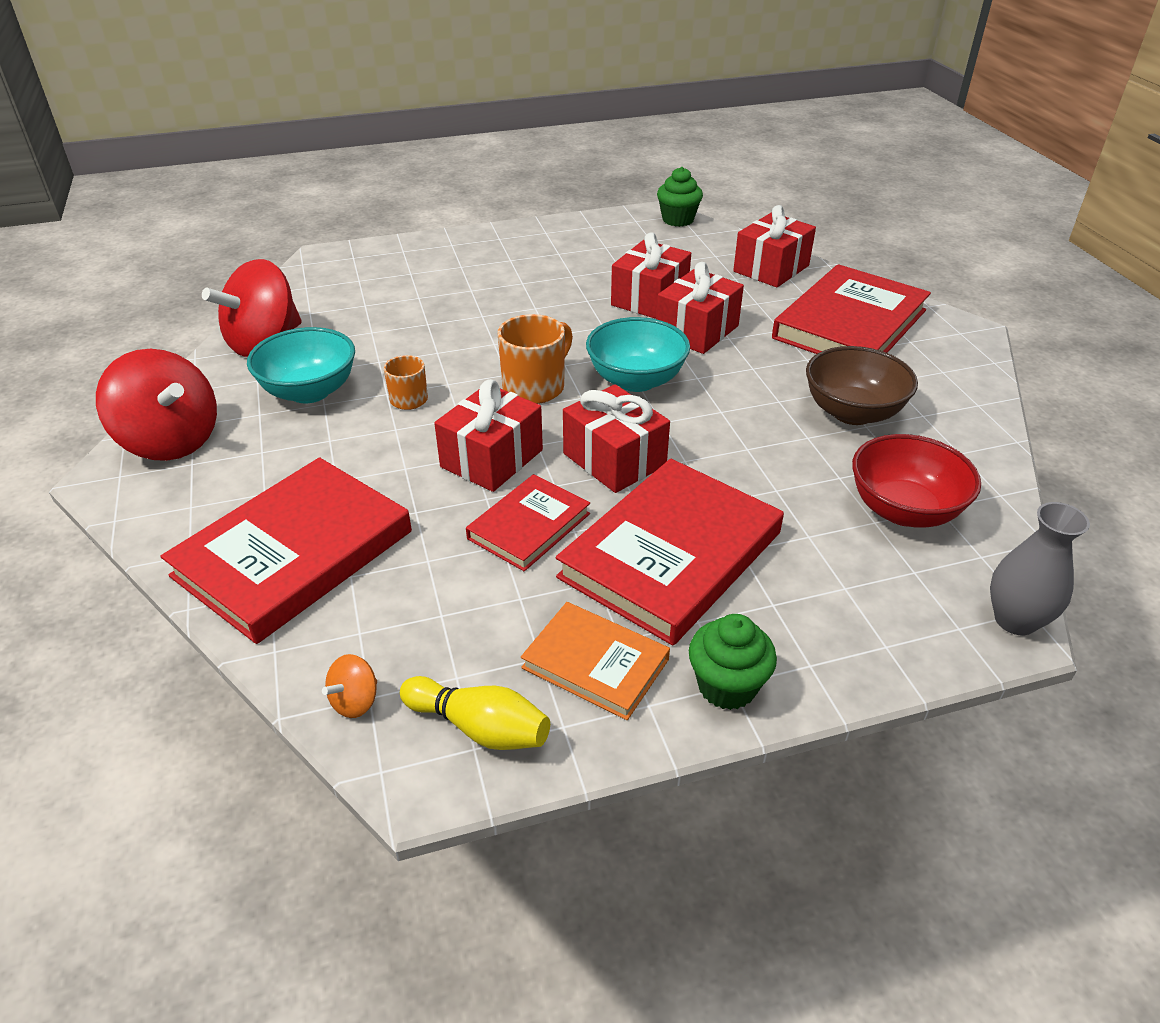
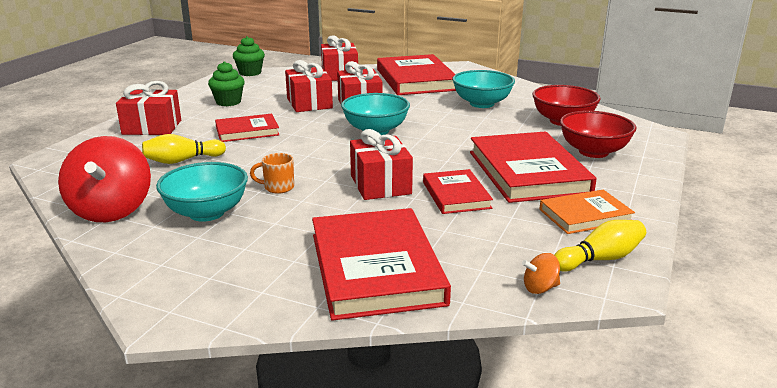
camera: 50 degrees left, 15 degrees down
red spinning top [96,349,217,461] -> none
orange spinning top [322,654,377,718] -> orange spinning top turned 90 degrees clockwise [522,253,560,294]
orange mug [497,314,573,404] -> none
red gift [563,384,670,493] -> red gift moved to [116,81,181,135]
green cupcake [689,614,777,710] -> green cupcake moved to [208,61,245,106]
brown bowl [806,346,918,425] -> turquoise bowl [452,70,515,108]
grey vase [990,502,1090,635] -> none
none -> yellow bowling pin [142,134,226,164]
none -> red book [215,114,280,142]
none -> red bowl [560,111,636,158]

